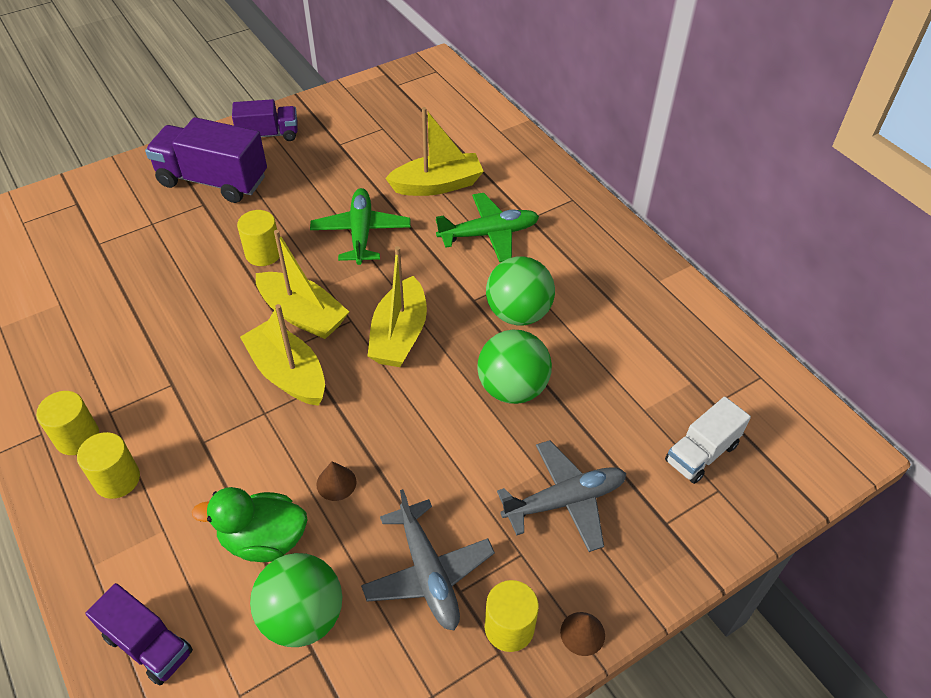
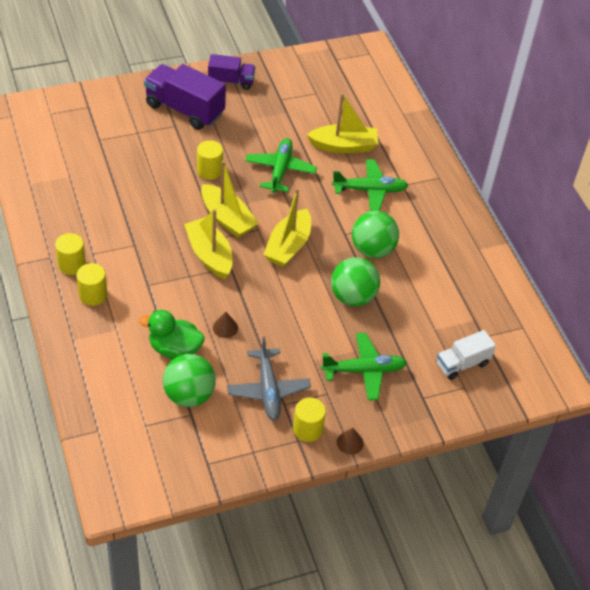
camera: 10 degrees right, 0 degrees up
purple truck [85,583,193,686] -> none
grey plane [497,440,626,552] -> green plane [321,333,407,400]

